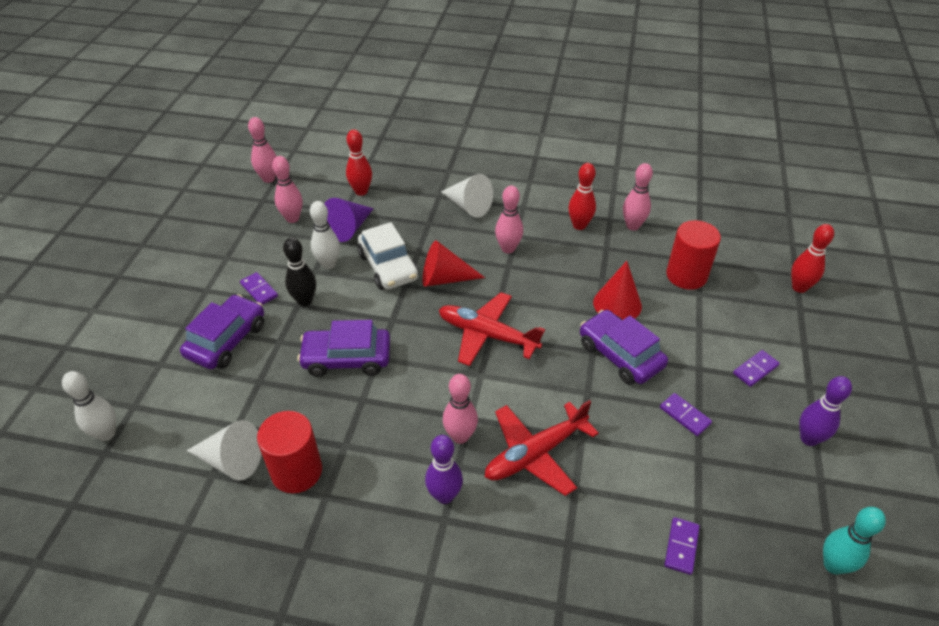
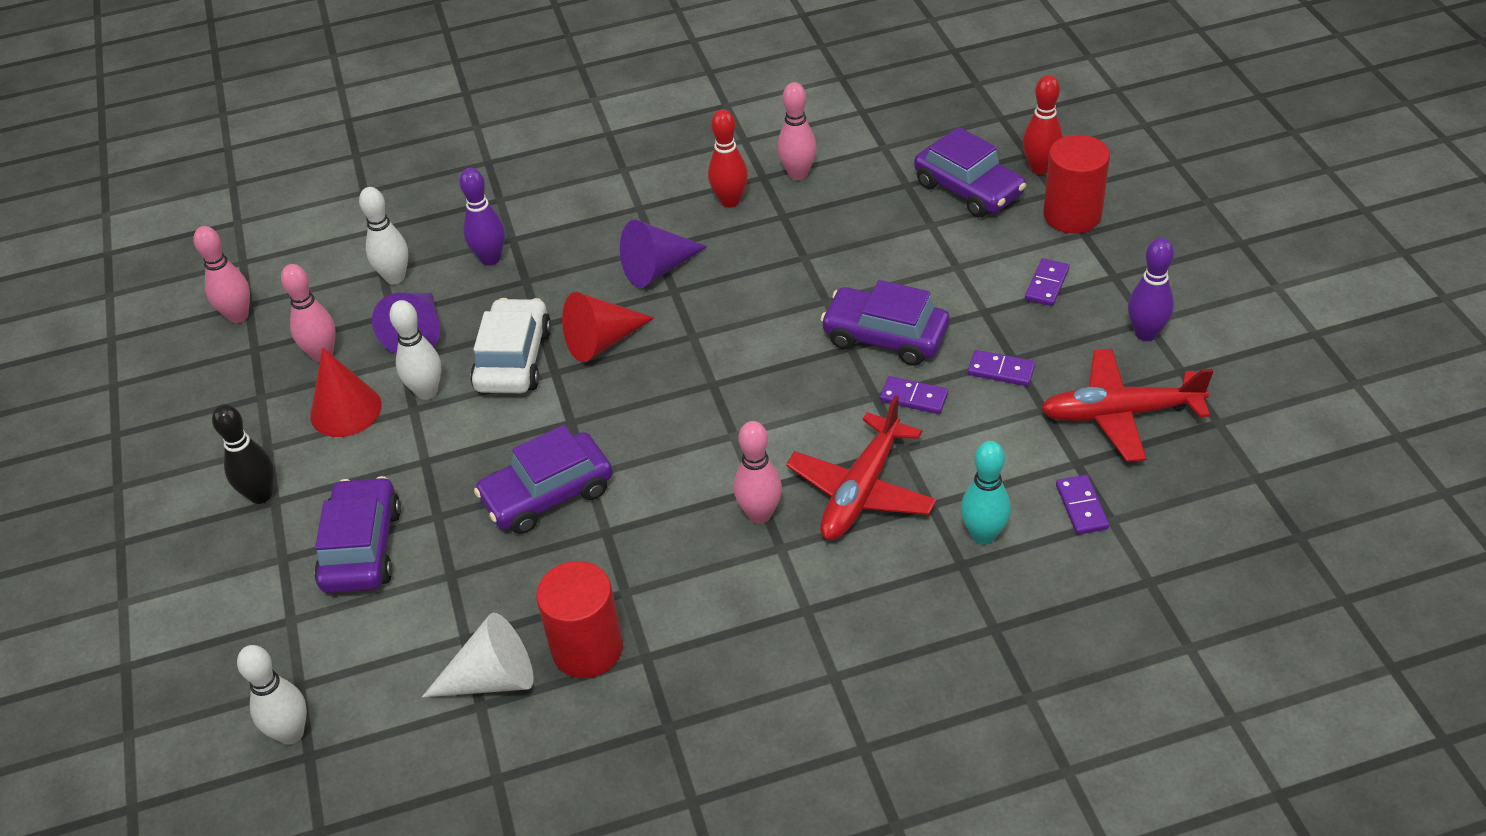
camera: 25 degrees left, 0 degrees up
purple domino [240,272,278,305] -> purple domino moved to [880,376,948,414]
black bowling pin [283,237,316,307] -> black bowling pin moved to [212,404,274,504]
red bowling pin [346,129,372,196] -> white bowling pin [359,187,408,284]
white car [358,222,419,290] -> white car turned 120 degrees counterclockwise [470,298,552,393]
purple bowling pin [425,435,463,504] -> purple bowling pin moved to [459,168,505,266]
red plane [439,292,545,366] -> red plane moved to [1041,349,1214,462]
white cone [441,174,493,218] -> none
pink bowling pin [495,186,523,254] -> purple cone [620,220,707,288]
red cone [593,261,642,320] -> red cone moved to [310,348,382,437]
red cylinder [666,220,721,290] -> red cylinder moved to [1043,135,1110,233]
turquoise bowling pin [823,507,886,574] -> turquoise bowling pin moved to [961,441,1011,545]
none -> purple car [914,127,1026,217]

